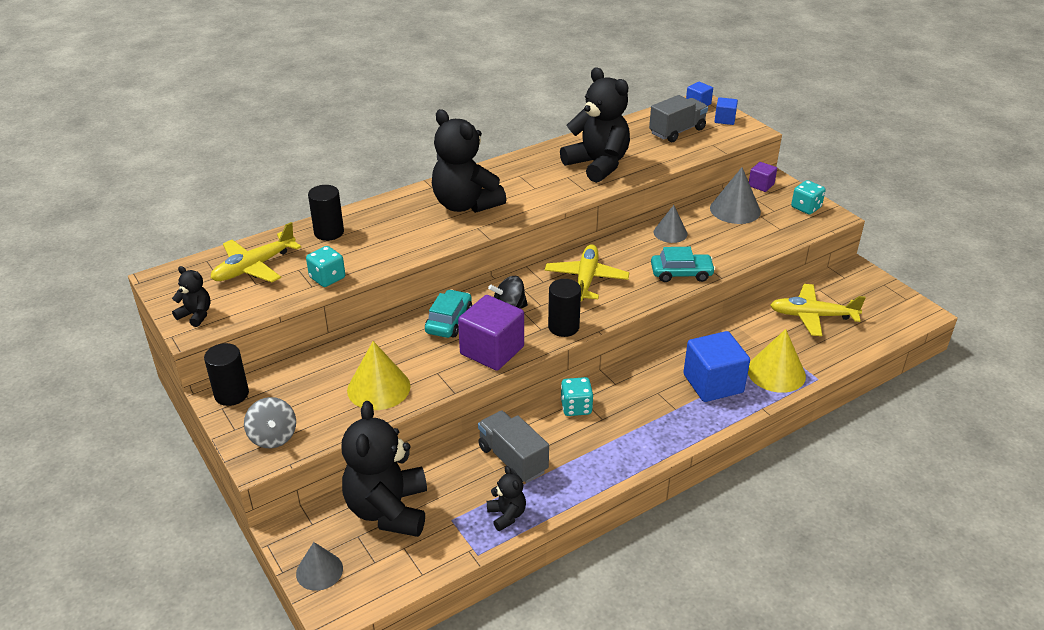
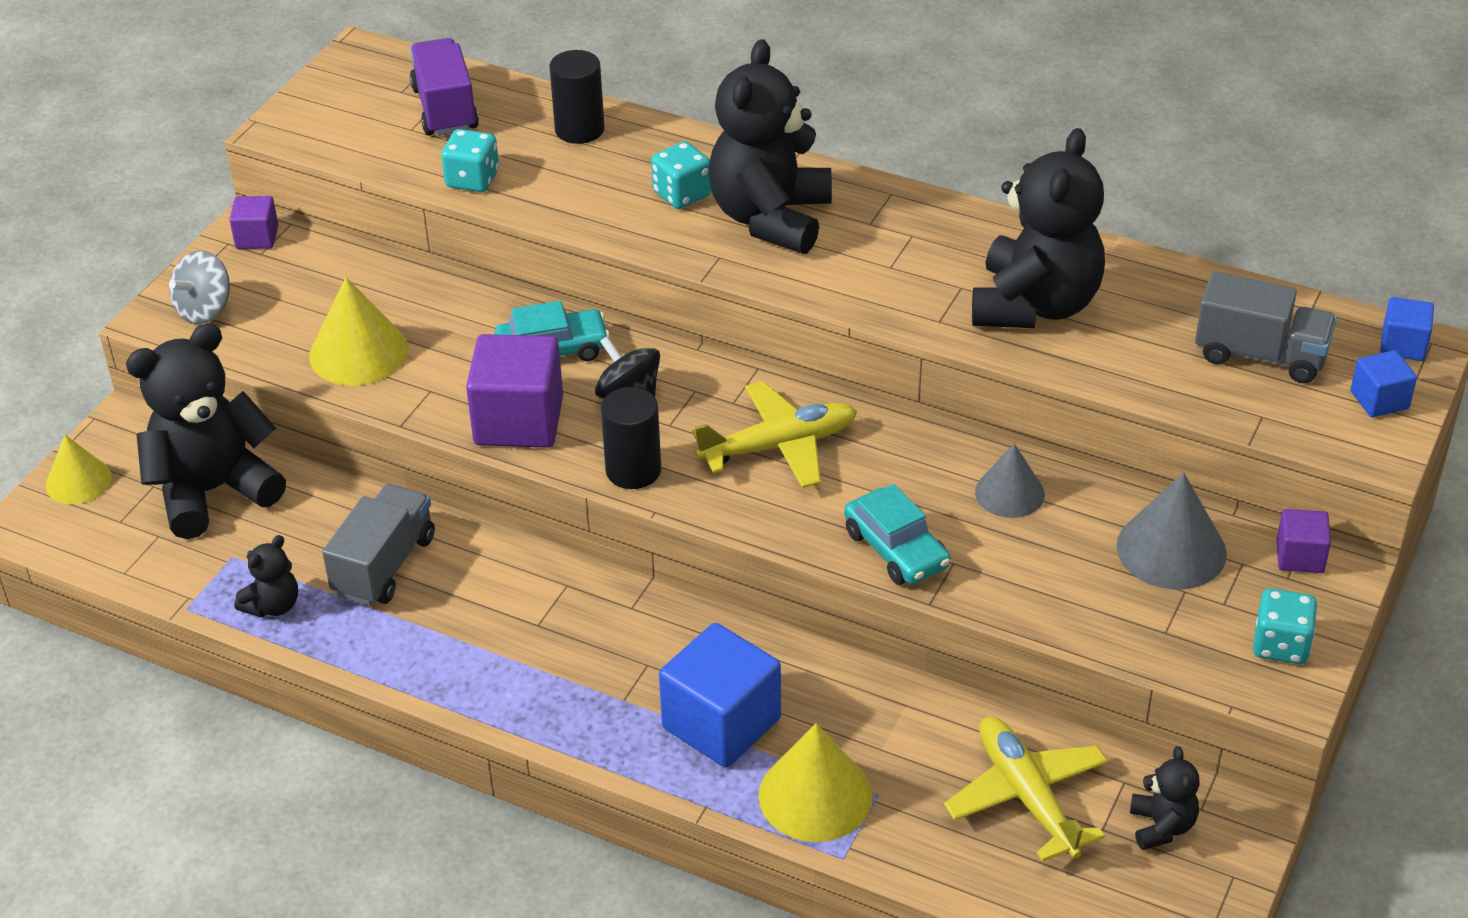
camera: 60 degrees right, 5 degrees up
black teddy bear [172,266,211,327] -> black teddy bear moved to [1130,746,1200,850]
black cylinder [204,343,249,406] -> purple cube [229,196,278,249]
yellow plane [211,222,301,282] -> purple truck [410,38,479,136]
grey cone [296,542,343,591] -> yellow cone [46,435,112,504]
turquoise dice [561,377,593,416] -> turquoise dice moved to [651,141,712,209]

